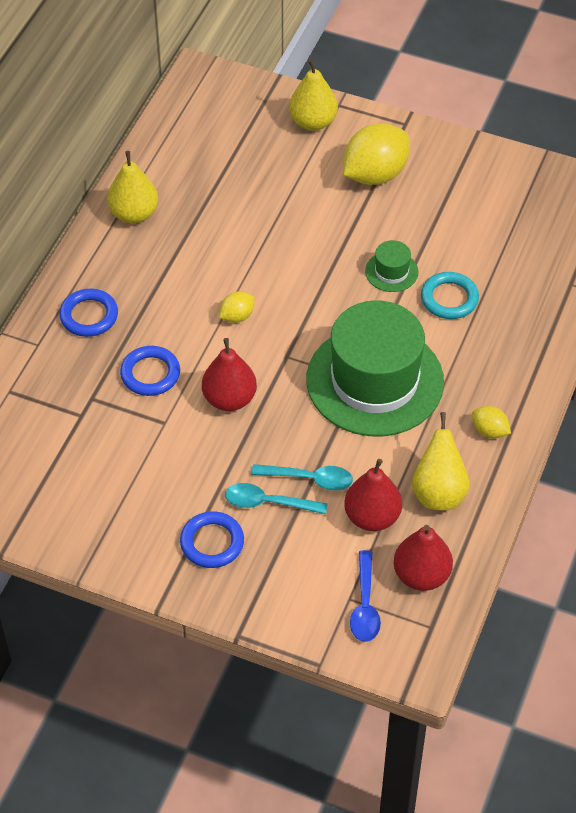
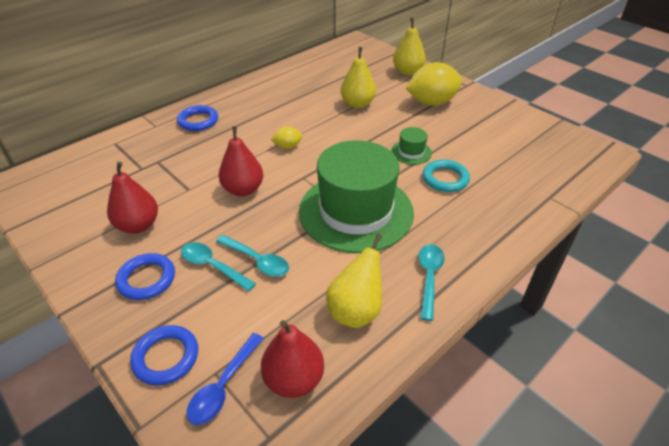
camera: 25 degrees right, 10 degrees down
yellow pear [107,151,158,224] -> yellow pear moved to [341,47,376,108]
blue ring [120,346,180,396] -> blue ring moved to [130,325,198,385]
red pear [344,459,402,531] -> red pear moved to [107,162,158,234]
yellow lemon [472,406,511,439] -> turquoise spoon [418,244,445,321]

